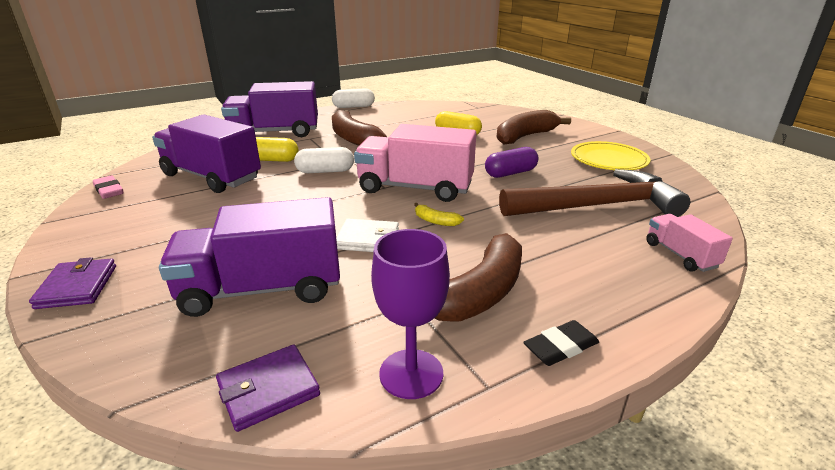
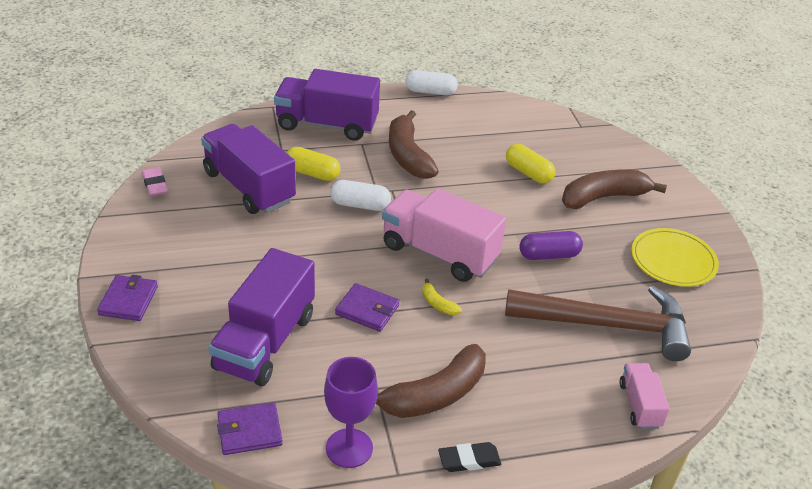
camera: 15 degrees right, 10 degrees up
purple truck [159,197,340,317] -> purple truck turned 75 degrees counterclockwise [209,248,315,386]
white wallet [336,219,399,252] -> purple wallet [335,283,400,332]

